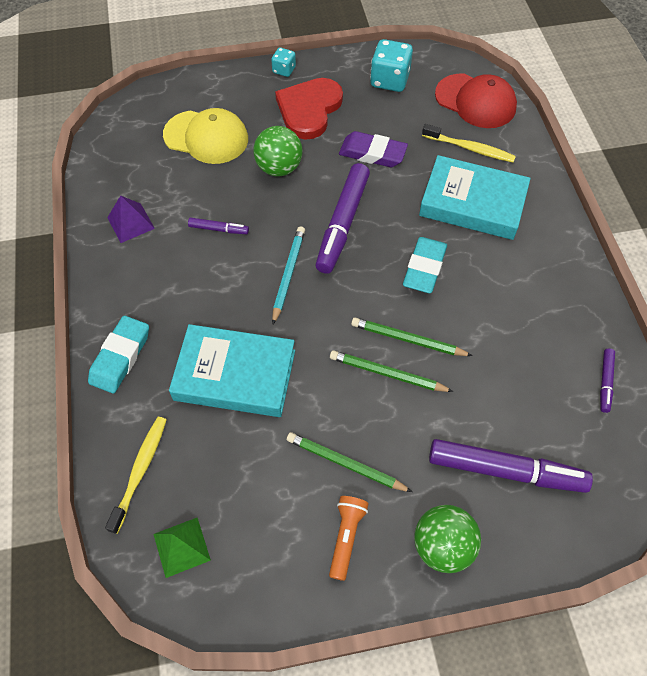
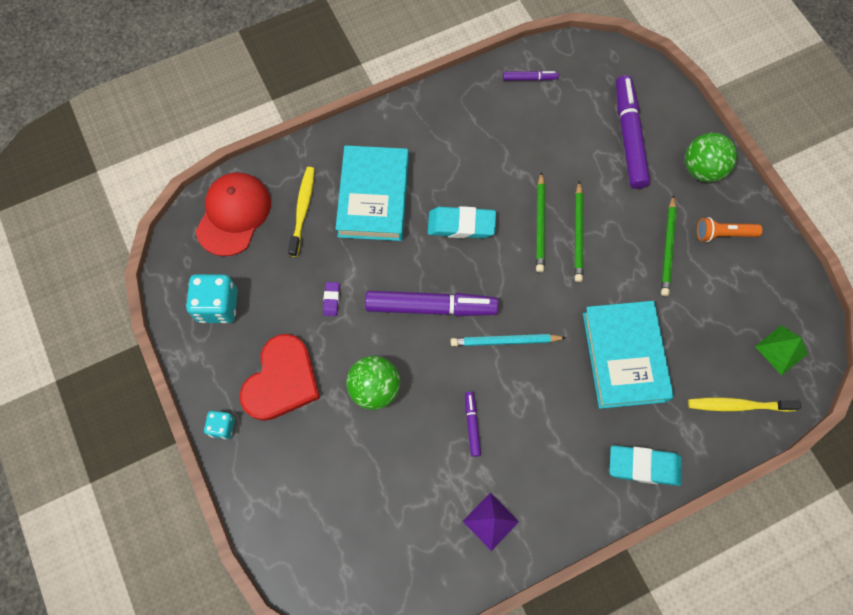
camera: 105 degrees left, 10 degrees up
yellow cap [163,108,248,164] -> none
red heart [275,78,343,140] -> red heart turned 75 degrees counterclockwise [239,334,320,421]
purple eraser [339,131,408,167] -> purple eraser [323,282,340,316], size x0.49

